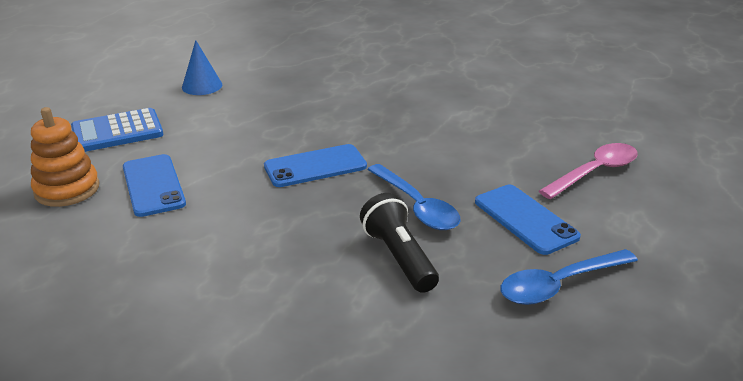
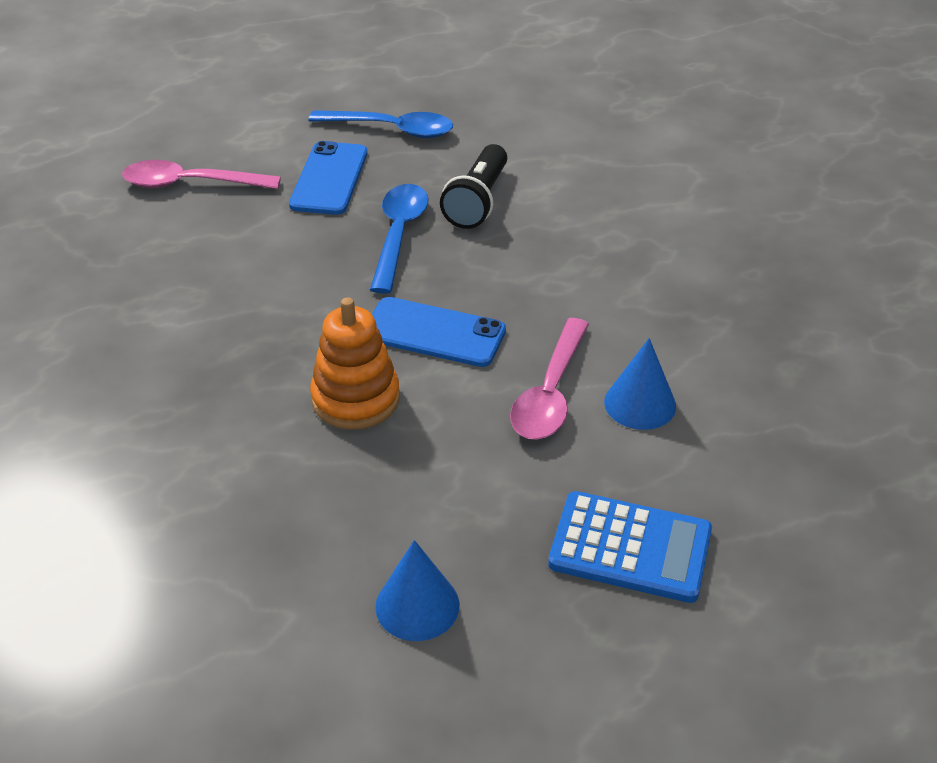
camera: 140 degrees left, 10 degrees up
orange stacking toy [31,107,99,207] -> orange stacking toy moved to [310,297,400,430]
blue phone [123,154,186,217] -> blue cone [604,338,676,430]
none -> pink spoon [510,318,589,440]

